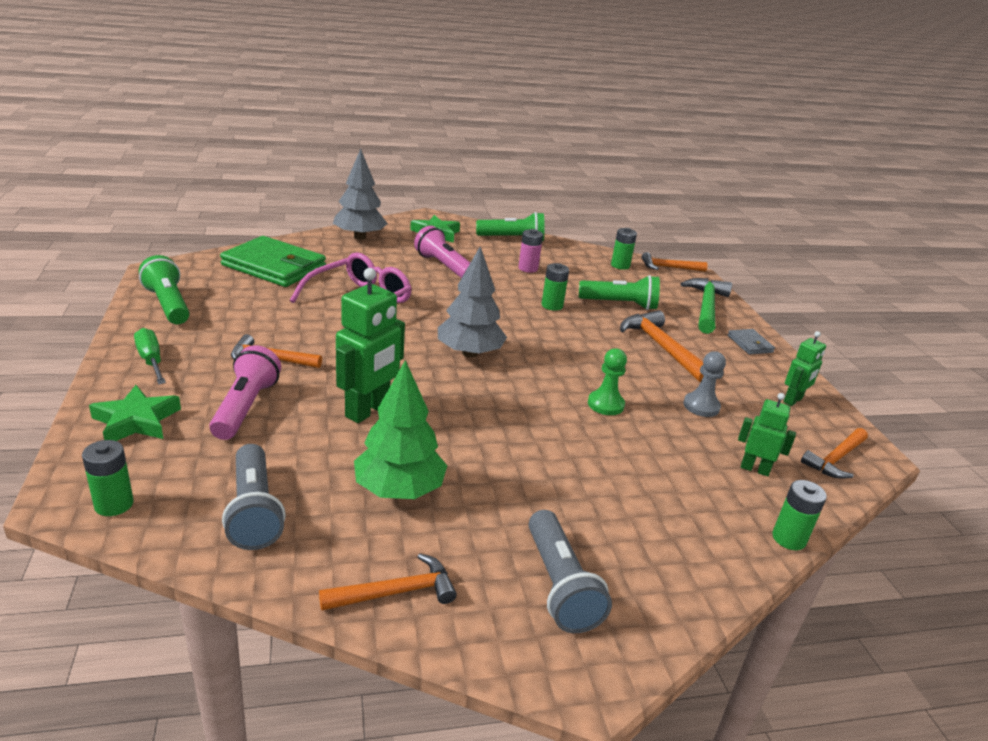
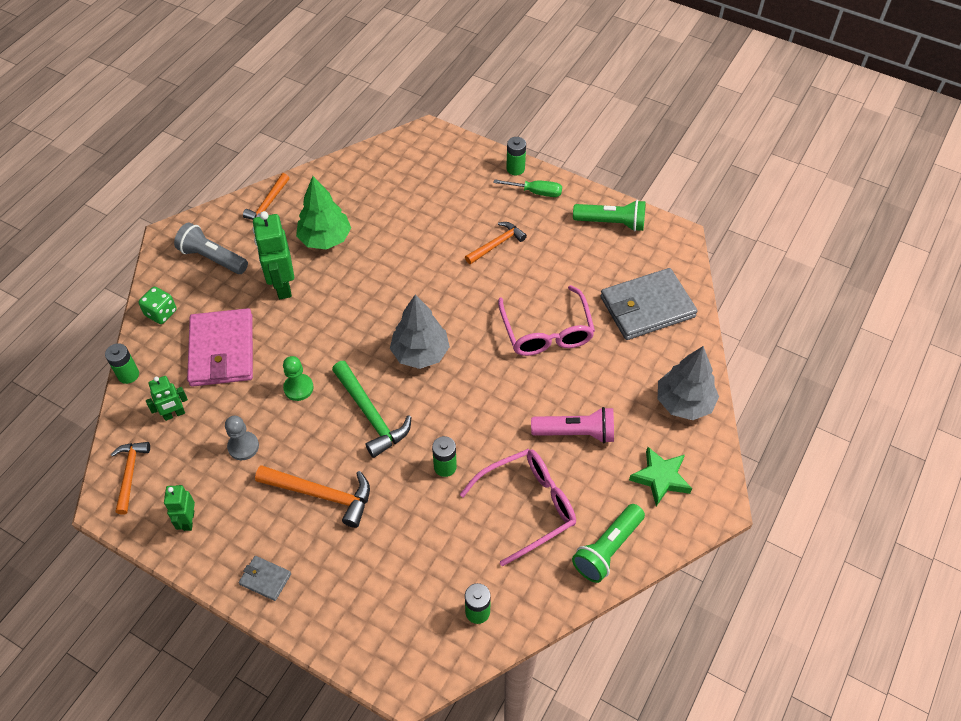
camera: 135 degrees right, 25 degrees up
green battery [82,440,134,516] -> green battery moved to [506,137,526,175]
green star [89,385,181,441] -> none
pink flashlight [209,345,281,440] -> none
green wallet [220,236,326,287] -> grey wallet [600,268,698,340]
grey flashlight [222,444,286,550] -> none
green robot [336,268,405,423] -> green robot moved to [253,211,294,299]
pink battery [518,229,543,273] -> pink glasses [460,449,576,567]
green flashlight [579,275,660,310] -> none
orange hammer [642,252,708,272] -> none
green hammer [681,278,732,334] -> green hammer moved to [332,361,412,458]
none -> green dice [139,287,177,324]
none -> pink wallet [187,308,253,387]

